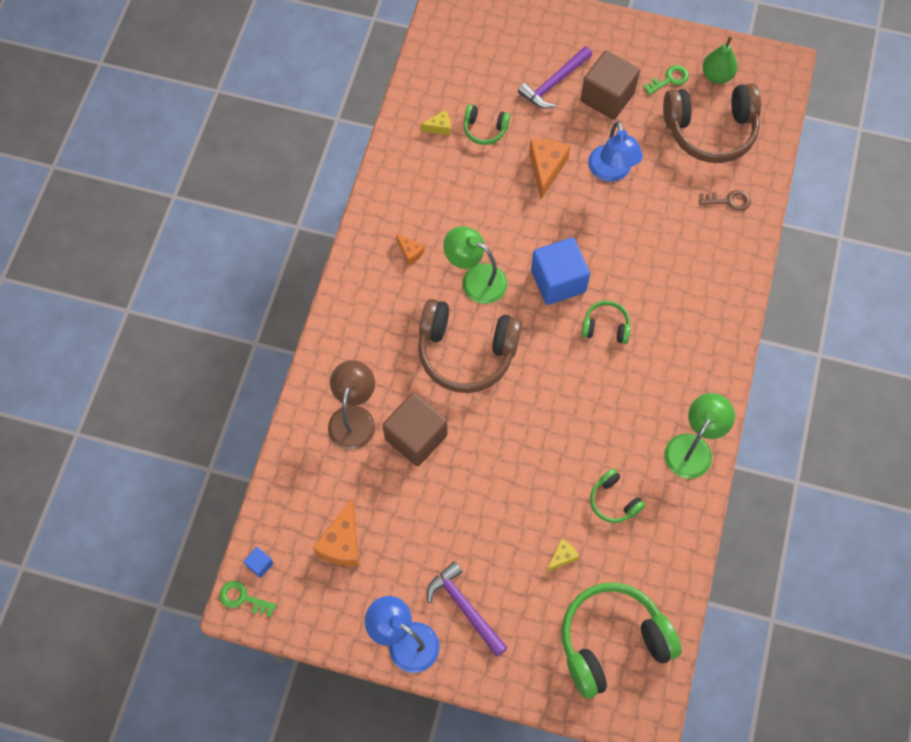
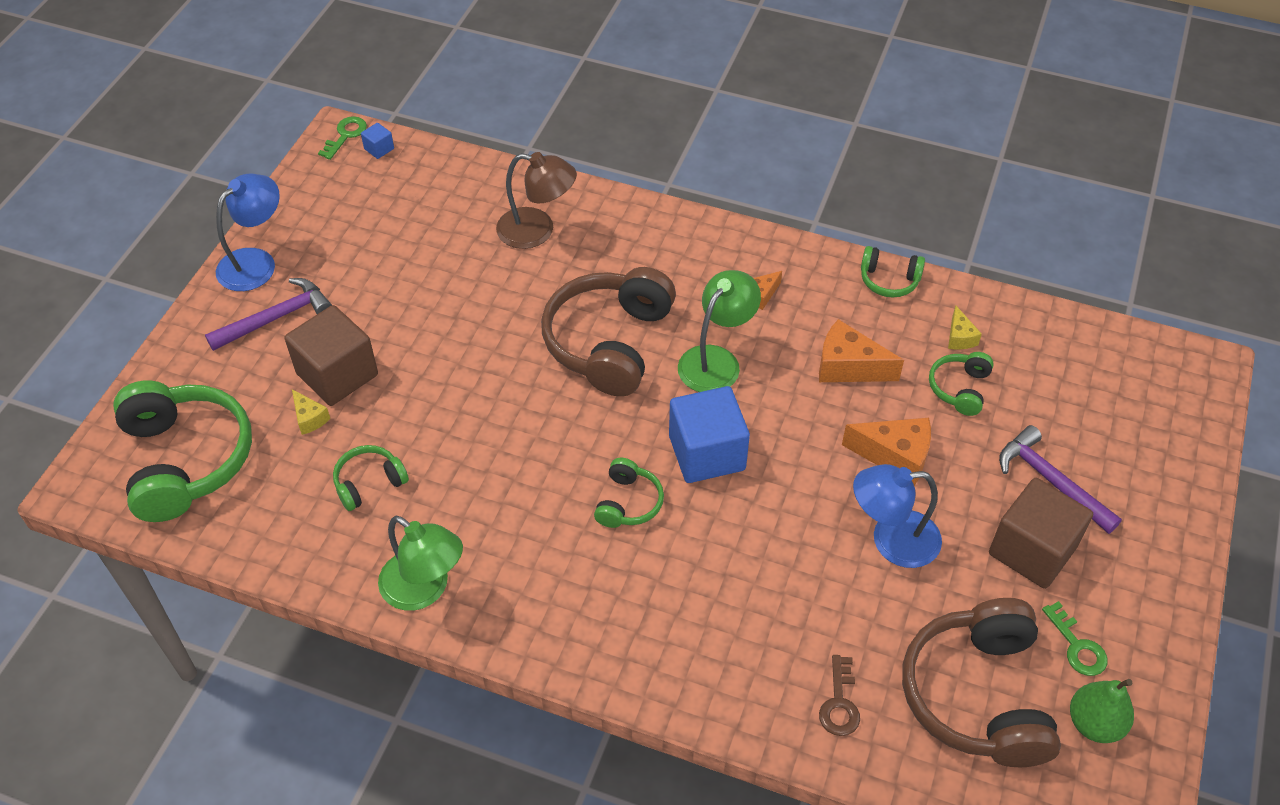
camera: 95 degrees right, 15 degrees down
orange cheese [313,499,359,566] -> orange cheese moved to [819,319,904,382]
brown cube [383,393,447,466] -> brown cube moved to [285,305,378,406]
none -> green headphones [861,246,925,298]

